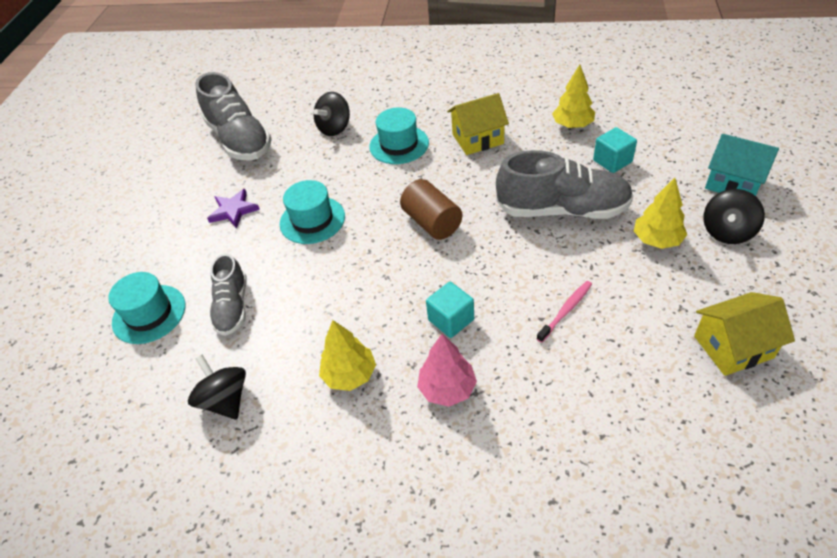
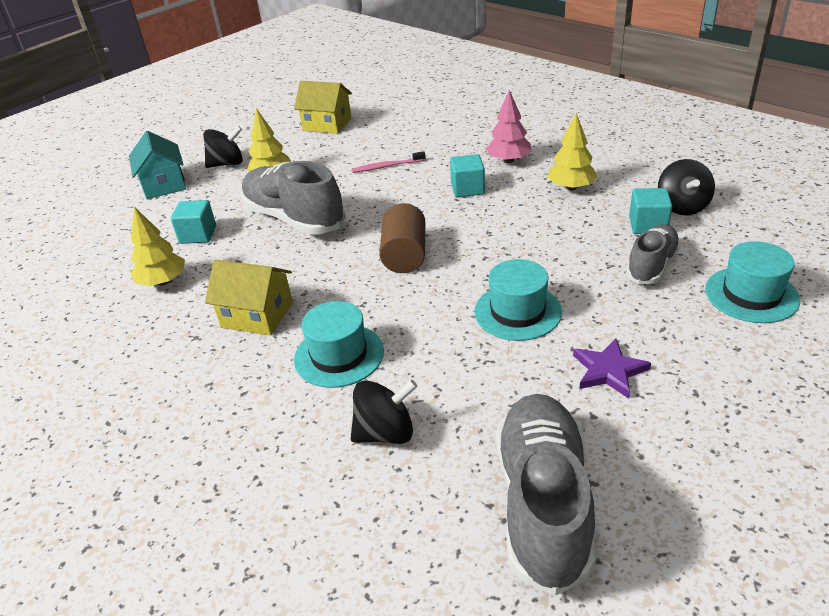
camera: 145 degrees left, 10 degrees down
none -> turquoise cube [629,188,672,234]

